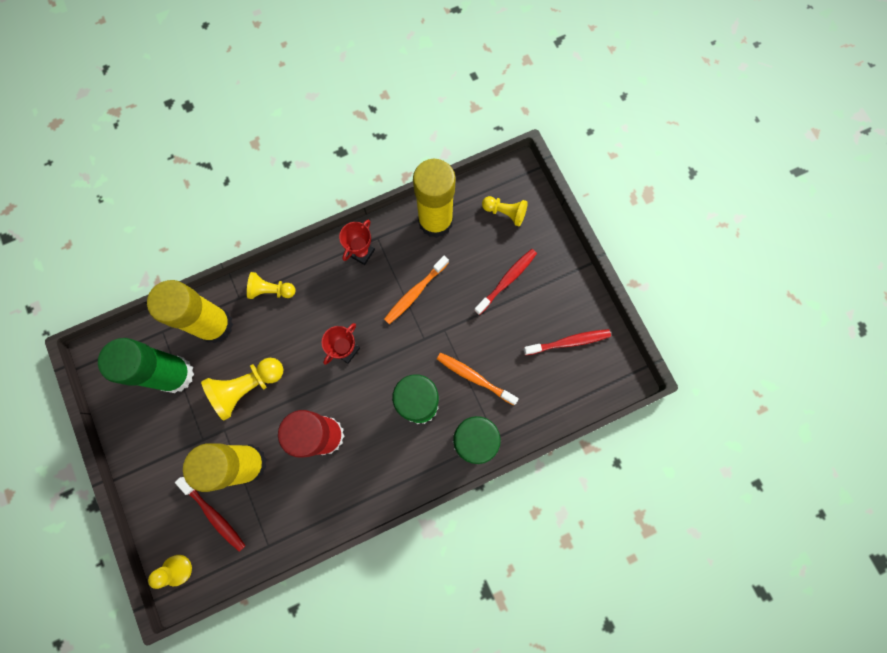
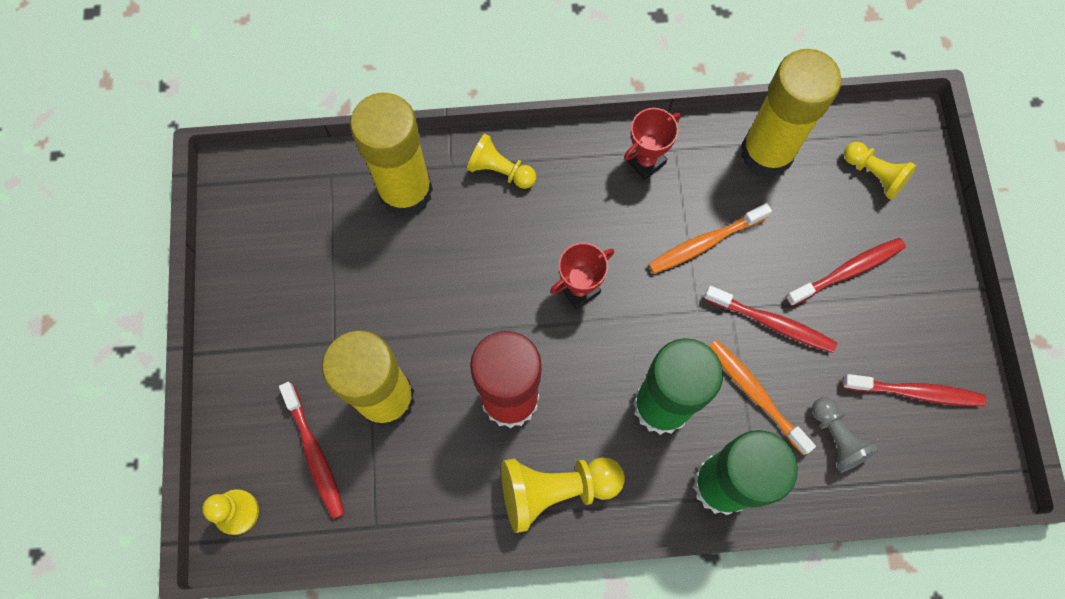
camera: 20 degrees right, 5 degrees down
green glue stick [98,338,194,393] -> none
yellow pawn [201,358,283,421] -> yellow pawn moved to [501,457,625,533]
none -> red toothbrush [704,286,837,353]
none -> grey pawn [812,397,879,473]

